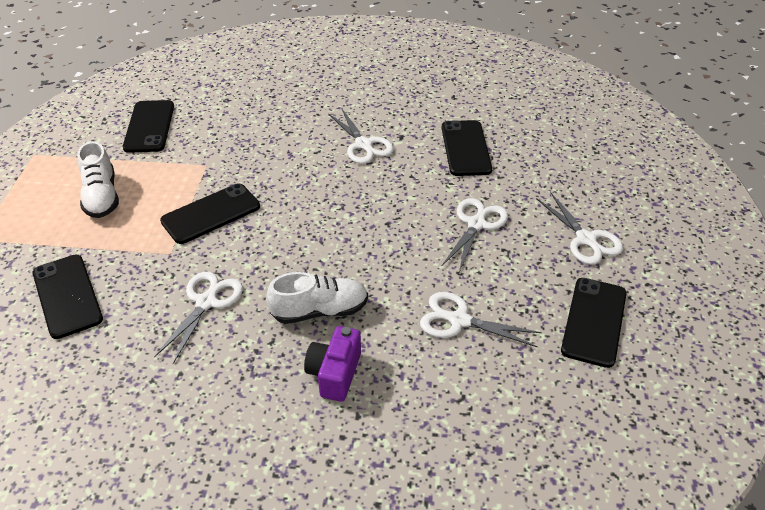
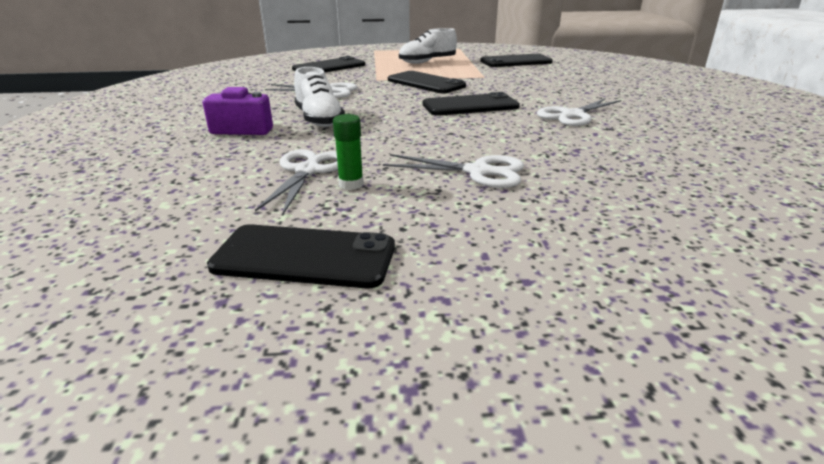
camera: 80 degrees right, 15 degrees down
black phone [442,120,492,176] -> black phone moved to [423,92,520,116]
white scissors [536,192,623,265] -> none
none -> green glue stick [333,114,364,190]

